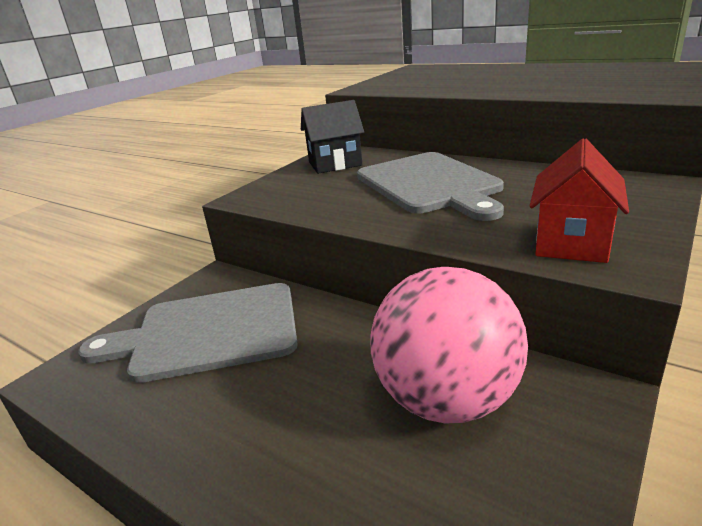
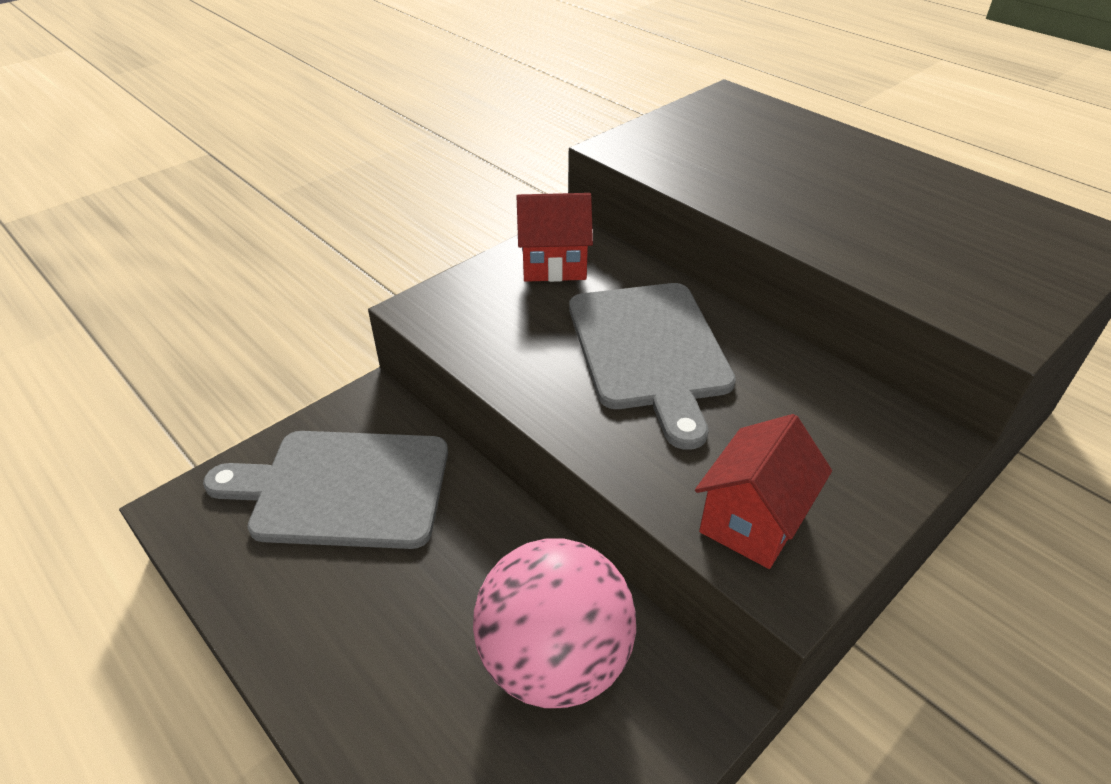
camera: 10 degrees right, 15 degrees up
black house [301,100,364,174] -> red house [517,193,593,282]

